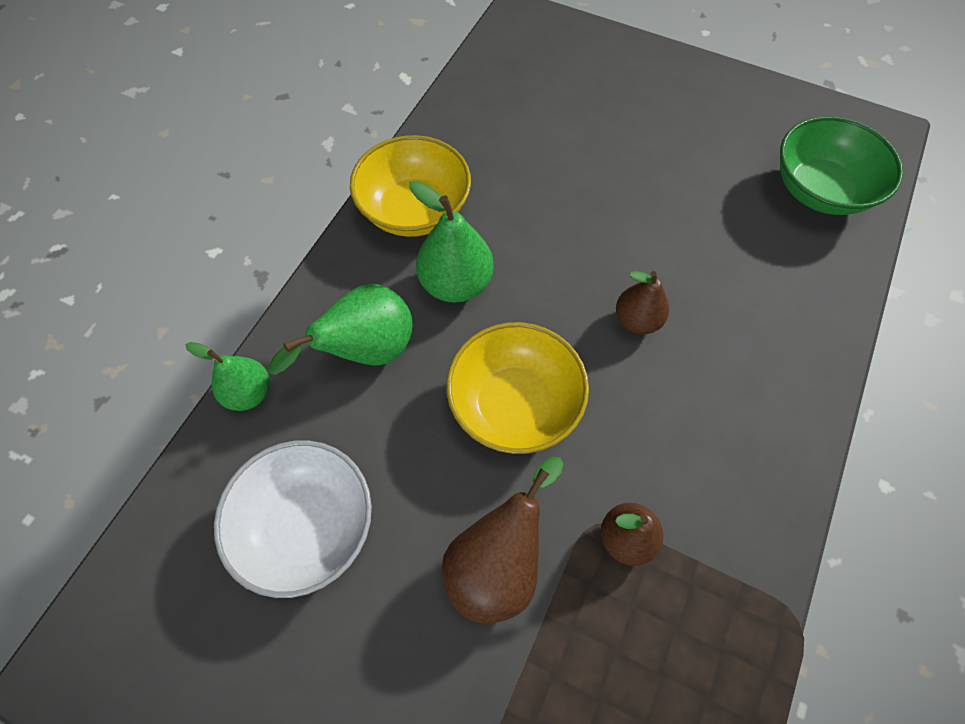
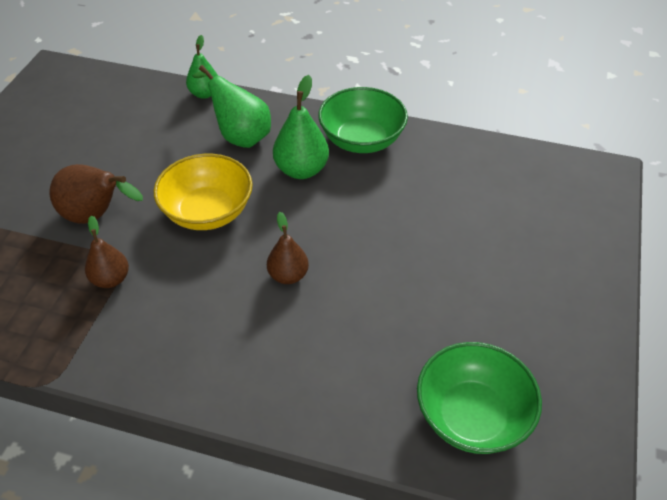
camera: 80 degrees right, 15 degrees down
white bowl [214,440,372,598] -> none
yellow bowl [350,135,471,237] -> green bowl [318,87,408,153]

